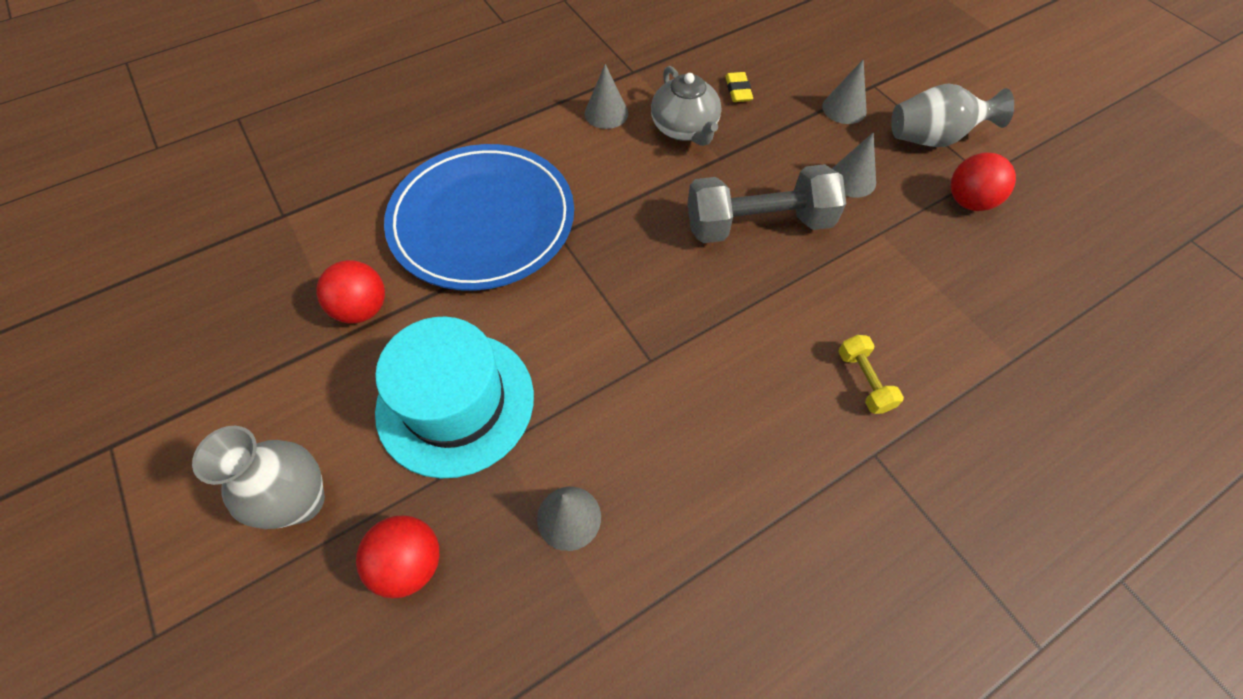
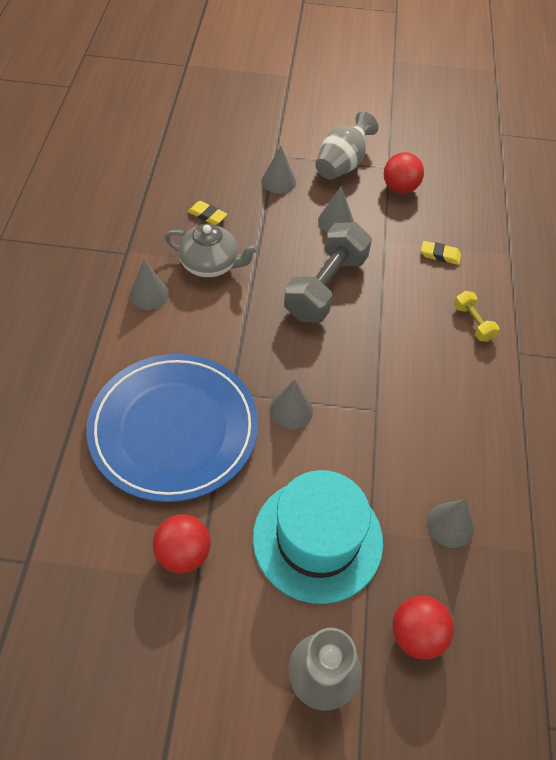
camera: 55 degrees left, 5 degrees down
yellow dumbbell [838,335,904,414] -> yellow dumbbell turned 45 degrees clockwise [454,291,499,342]
none -> grey cone [270,379,313,429]
none -> yellow eraser [421,241,461,265]

